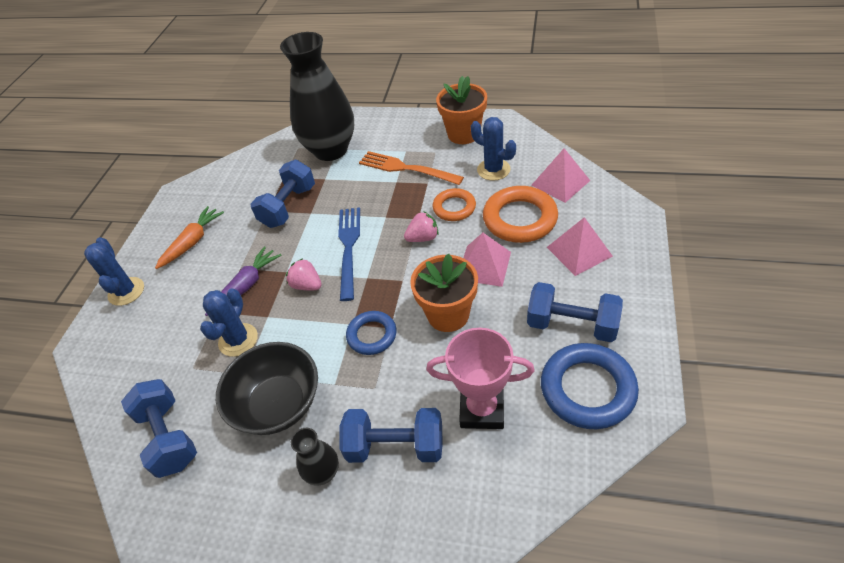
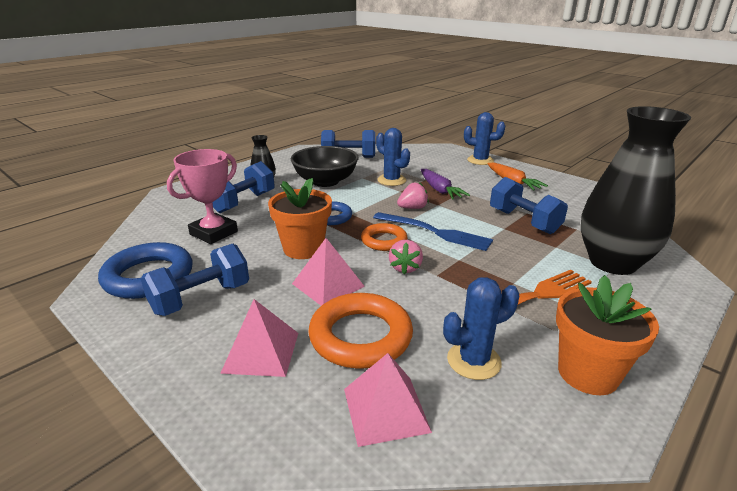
camera: 115 degrees right, 20 degrees down
orange ring [433,188,476,221] -> orange ring moved to [361,223,407,251]

